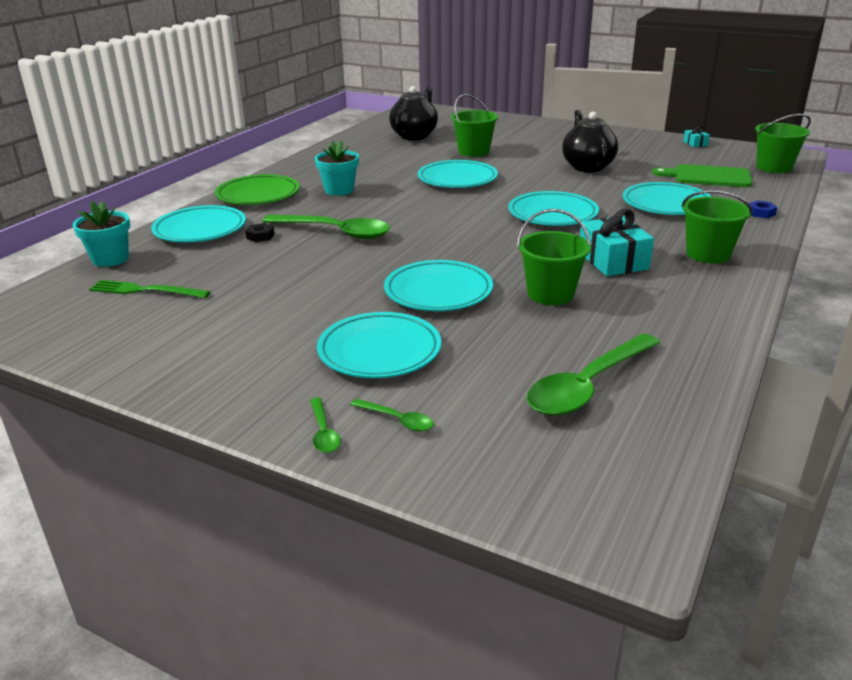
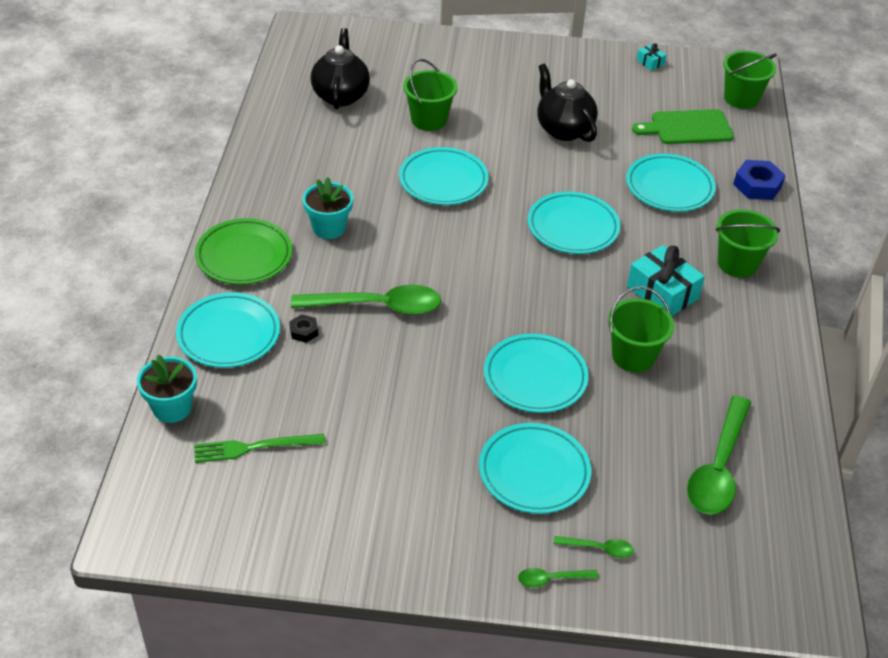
camera: 25 degrees left, 15 degrees up
green spoon [310,398,341,453] -> green spoon turned 120 degrees clockwise [518,568,598,587]
blue nut [749,201,777,218] -> blue nut [733,160,786,200], size x1.84

